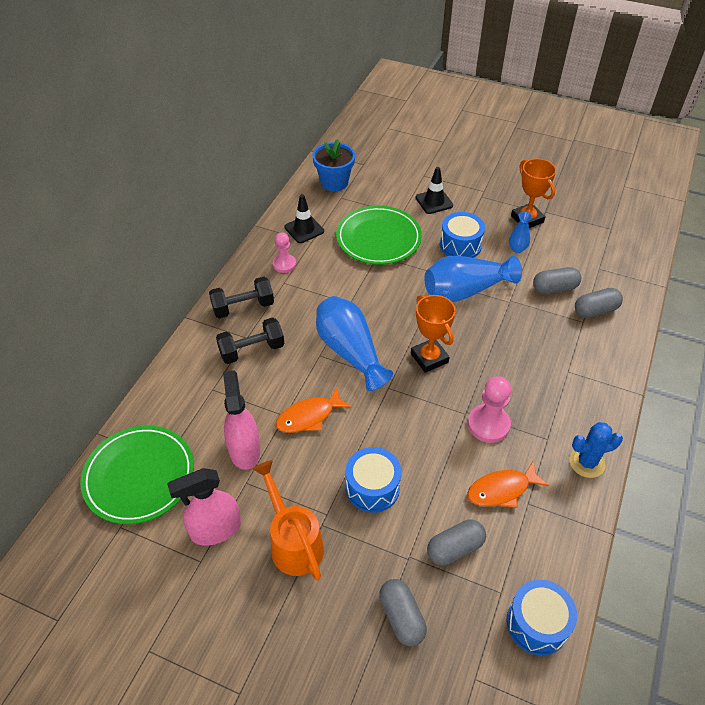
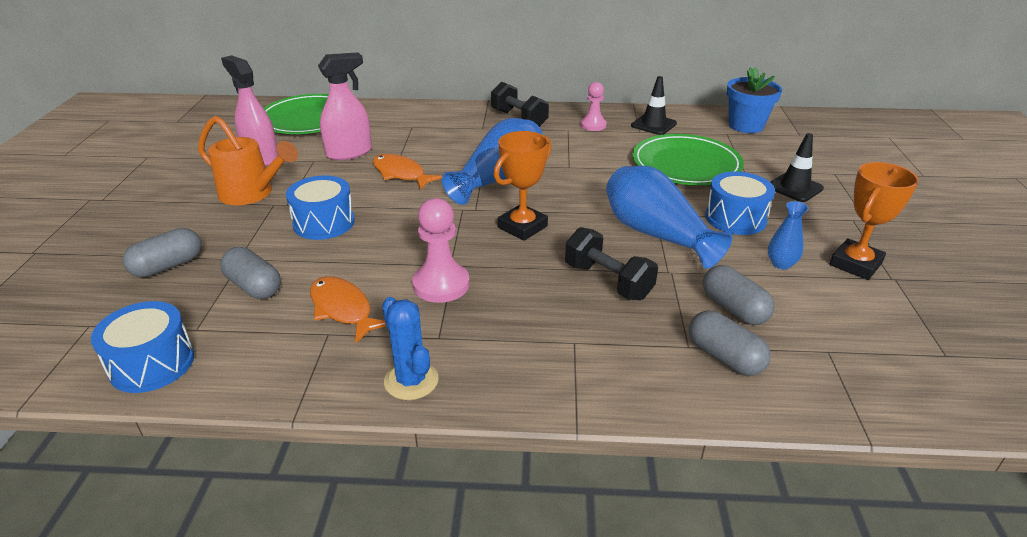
camera: 70 degrees right, 15 degrees down
black dumbbell [216,317,284,364] -> black dumbbell moved to [565,227,658,300]
orange watering can [253,460,324,581] -> orange watering can turned 75 degrees clockwise [198,116,298,205]

